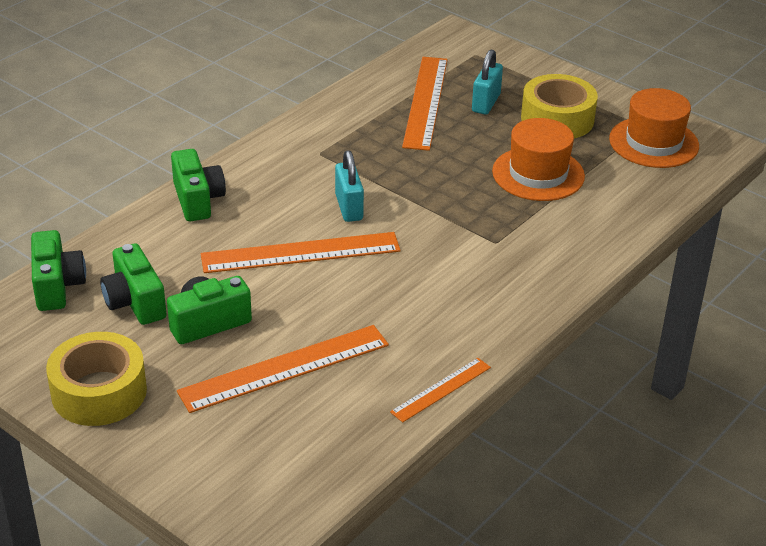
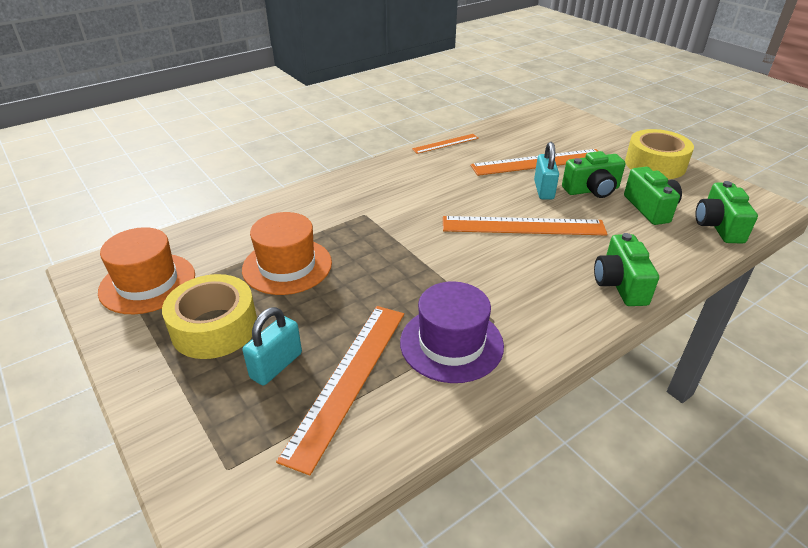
camera: 165 degrees left, 0 degrees up
turquoise padlock [335,150,364,222] -> turquoise padlock moved to [534,142,559,200]
none -> purple hat [400,282,504,383]

